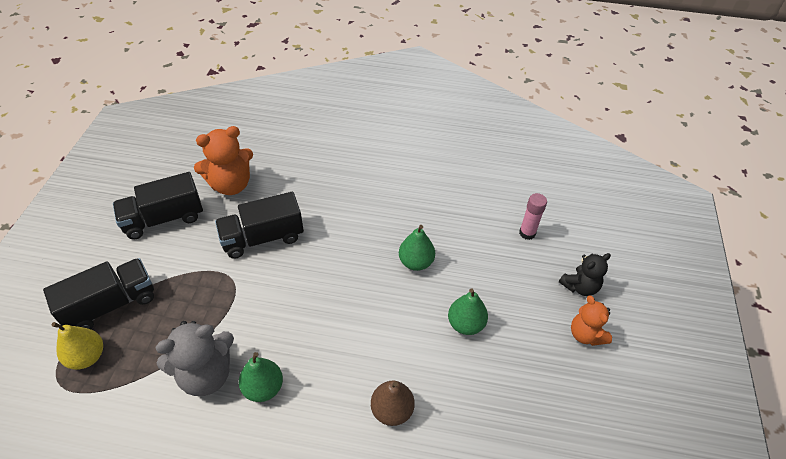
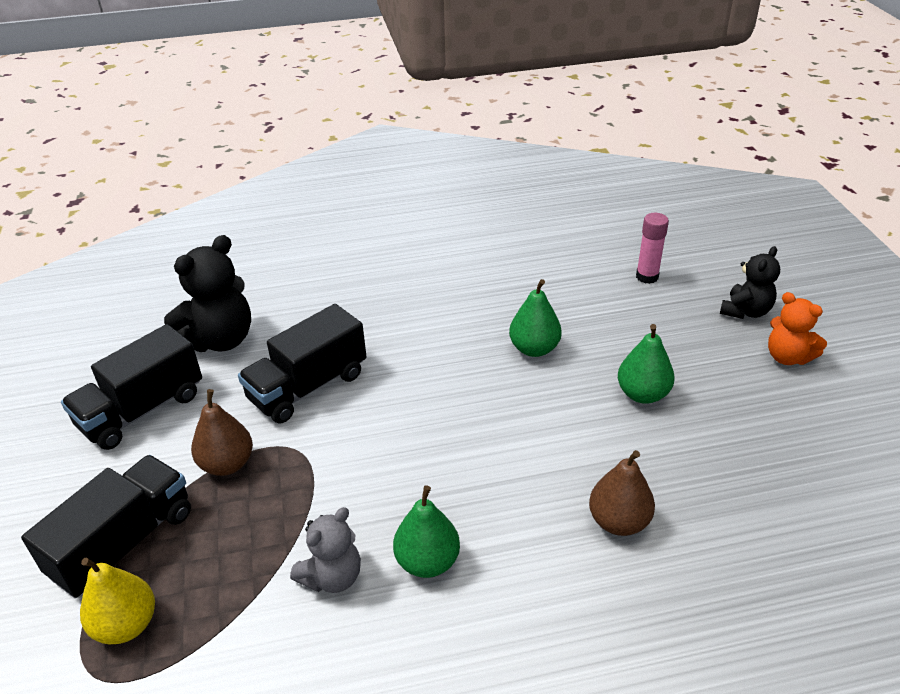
camera: 20 degrees left, 10 degrees down
grey teddy bear [156,321,234,396] -> grey teddy bear [290,507,361,593], size x0.63
orange teddy bear [194,126,253,195] -> black teddy bear [164,235,251,352]
none -> brown pear [191,389,253,476]

